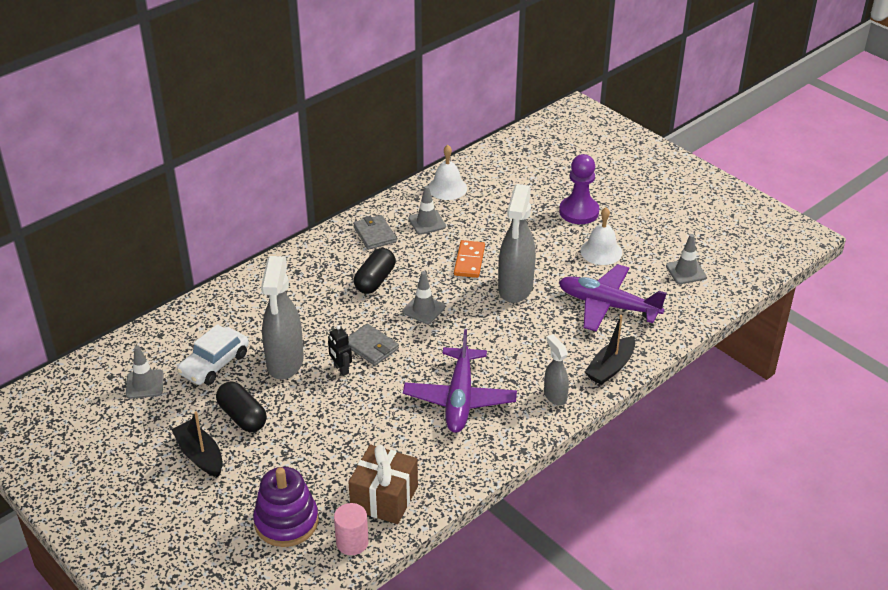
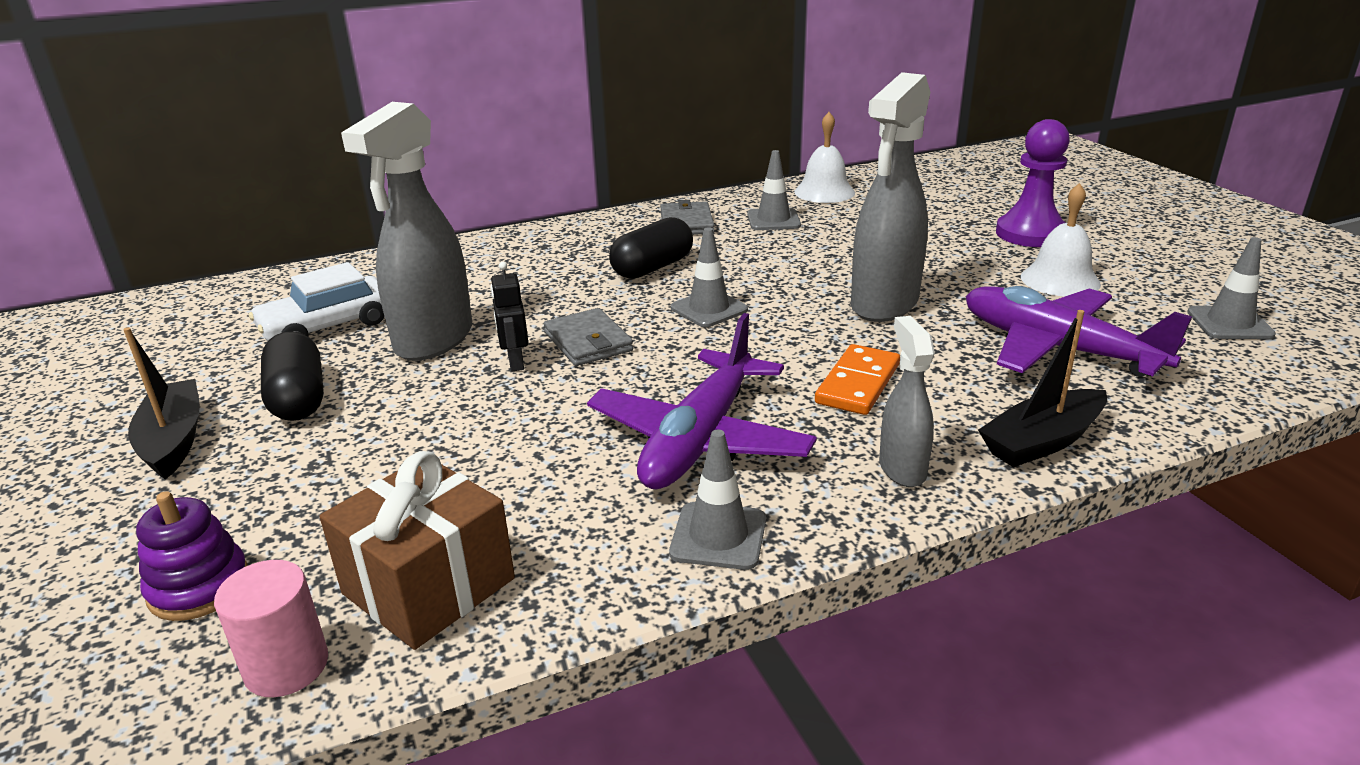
camera: 20 degrees right, 10 degrees down
grey traffic cone [126,346,164,399] -> grey traffic cone moved to [669,429,766,570]
purple stacking toy [253,467,318,547] -> purple stacking toy [136,491,248,621], size x0.65
orange domino [454,240,485,278] -> orange domino moved to [815,344,900,415]

